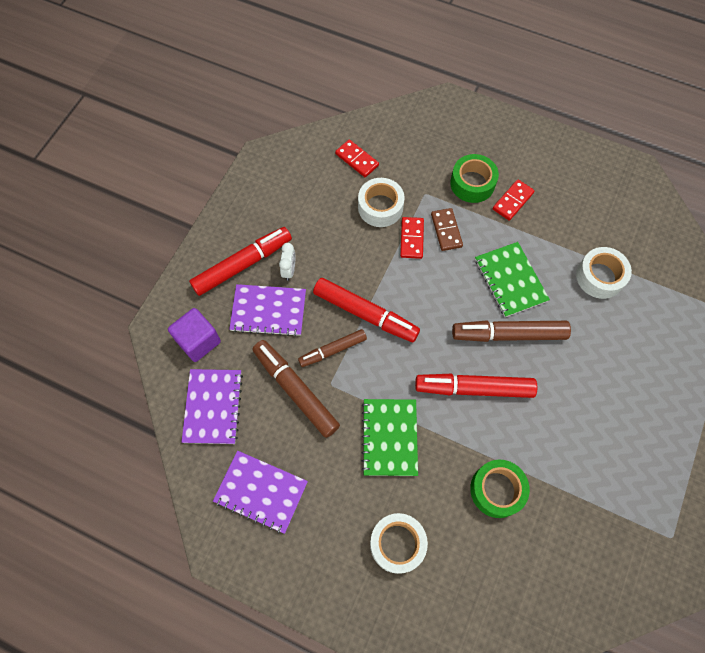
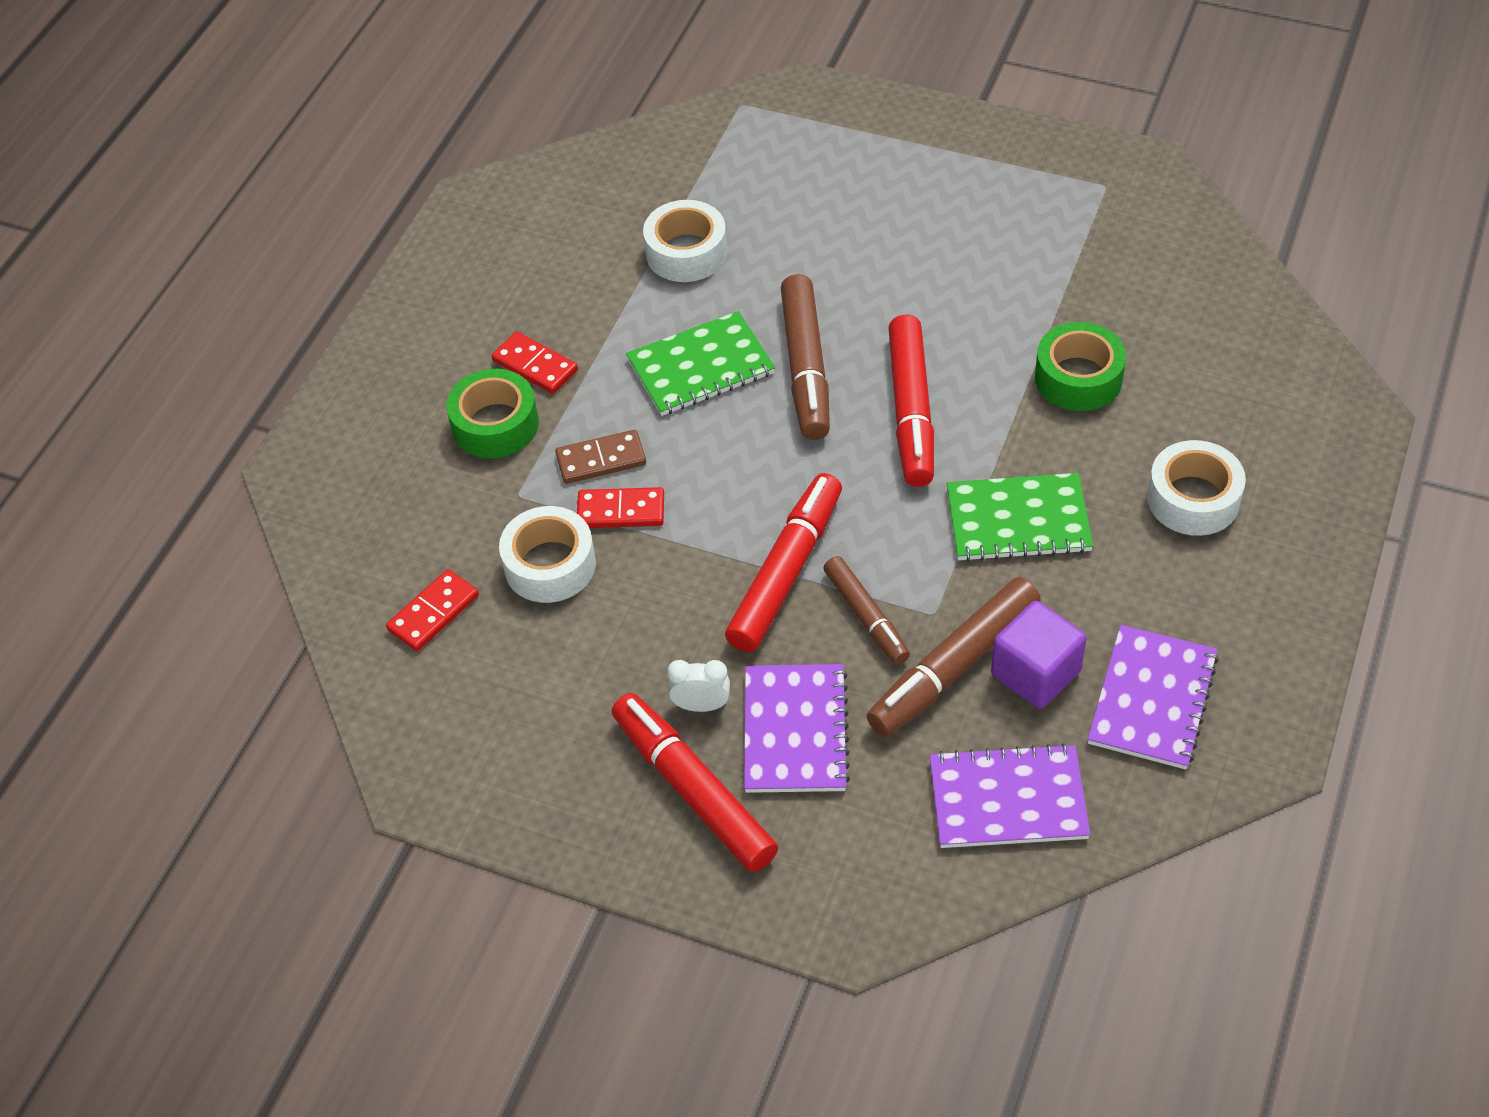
camera: 90 degrees left, 15 degrees down
purple cube [168,308,221,362] -> purple cube moved to [991,601,1086,709]

